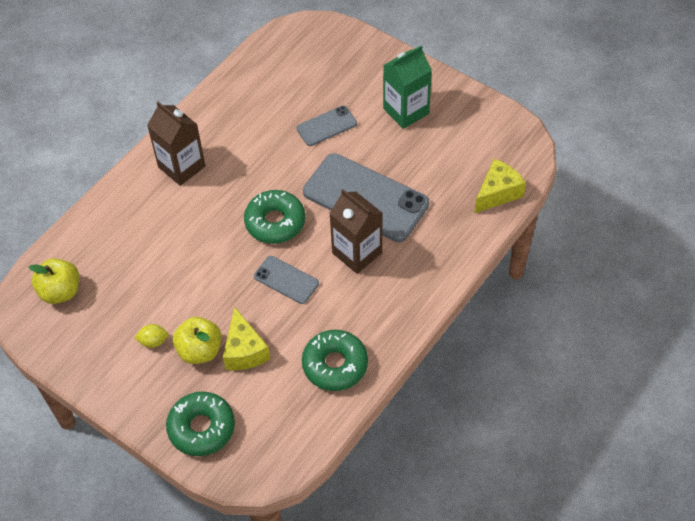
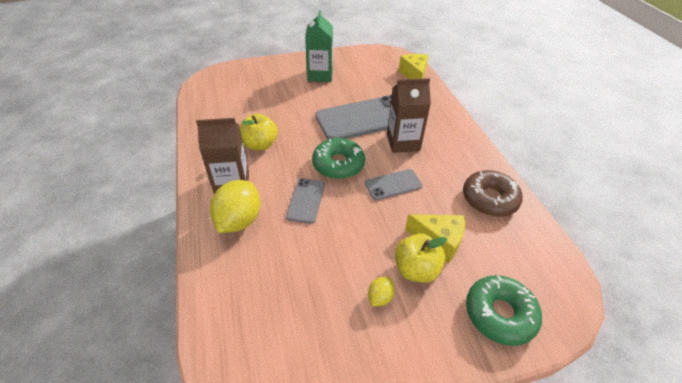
camera: 55 degrees left, 10 degrees down
yellow apple [29,258,79,304] -> yellow apple moved to [240,114,278,151]
grey phone [296,106,357,146] -> grey phone moved to [286,178,325,224]
green donut [302,330,368,391] -> brown donut [463,170,523,217]
none -> yellow lemon [210,180,260,233]

